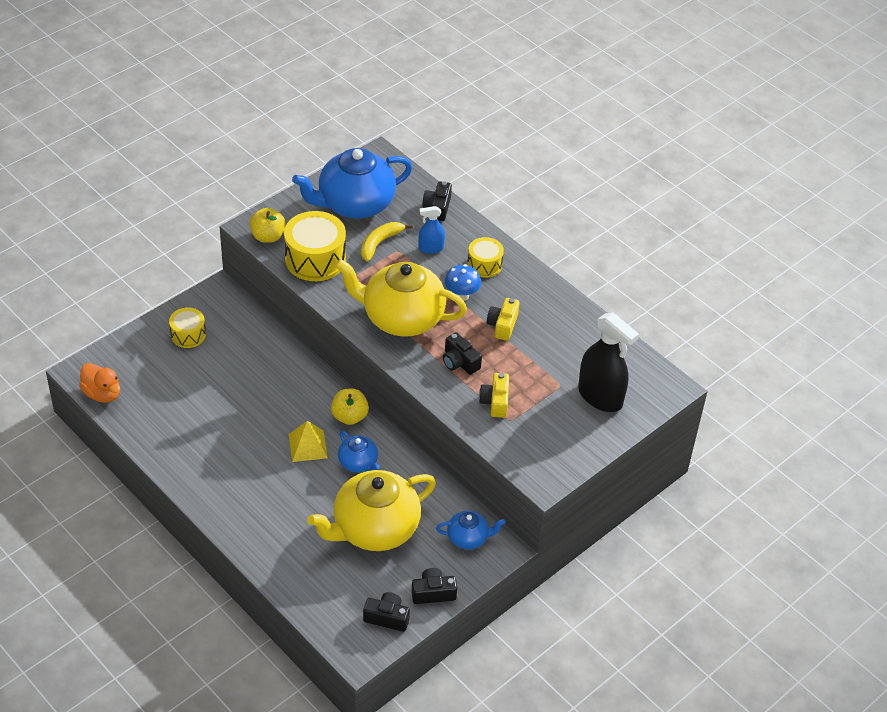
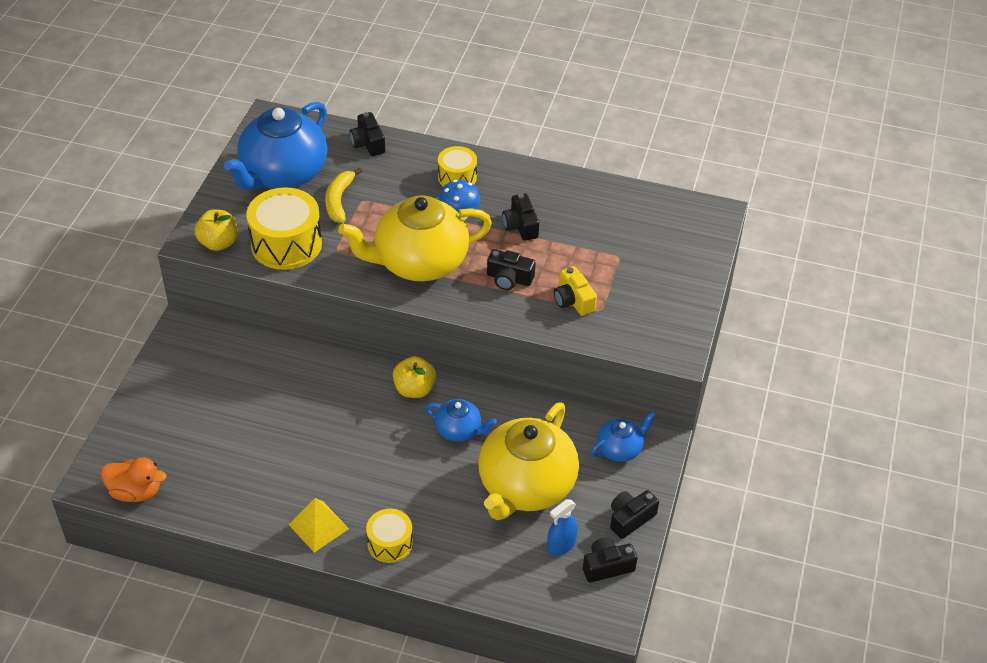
camera: 30 degrees left, 0 degrees up
yellow drum [169,307,206,348] -> yellow drum moved to [366,509,413,563]
yellow pyramid [289,421,328,462] -> yellow pyramid moved to [288,498,349,552]
blue spray bottle [418,206,445,254] -> blue spray bottle moved to [547,499,578,556]
yellow camera [487,298,519,341] -> black camera [502,193,539,241]
black spray bottle [578,312,639,412] -> none

